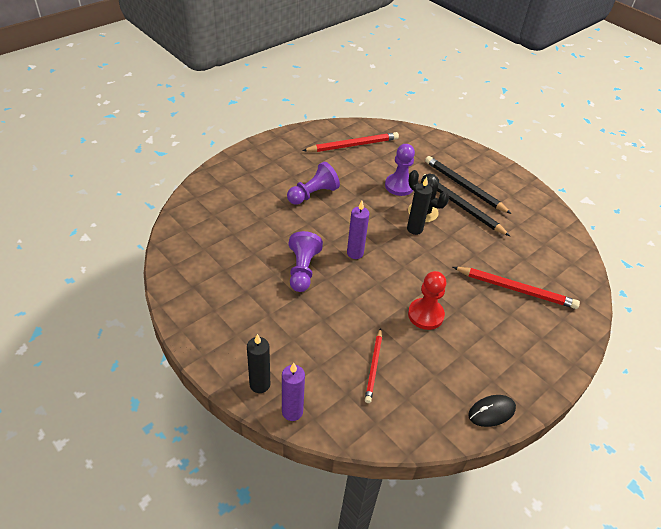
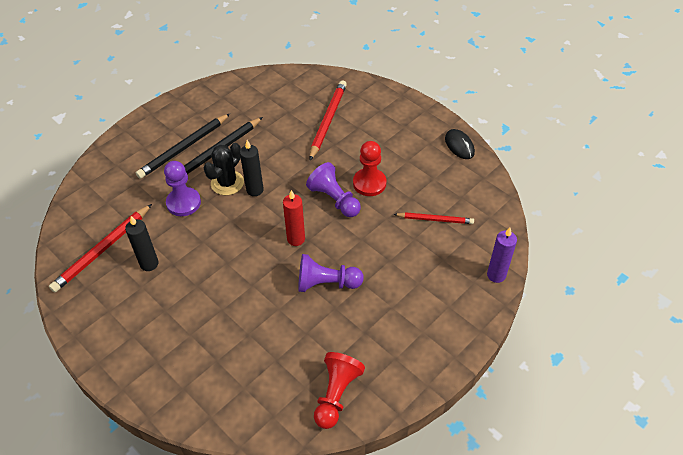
camera: 90 degrees left, 5 degrees up
black candle [247,334,270,393] -> black candle moved to [125,216,159,271]
purple pawn [287,162,340,205] -> purple pawn moved to [306,162,361,217]
red pencil [302,132,399,152] -> red pencil turned 120 degrees counterclockwise [49,204,152,292]
purple candle [347,201,369,259] -> red candle [283,190,305,246]
none -> red pawn [314,352,365,429]

